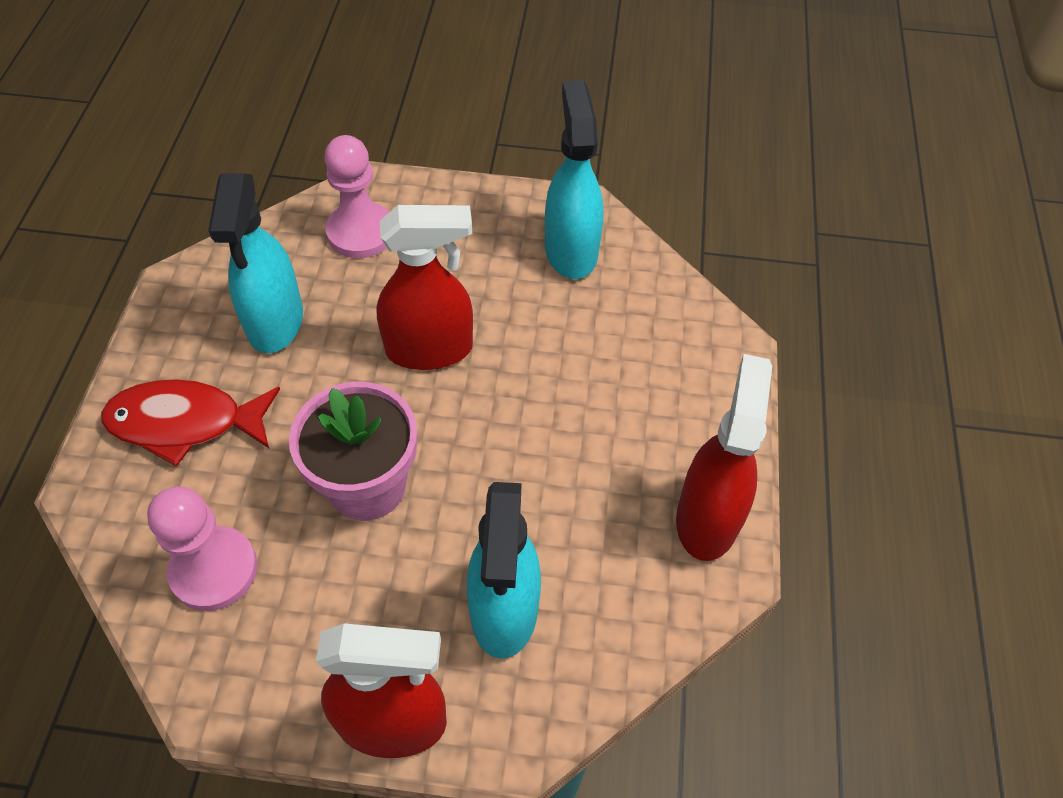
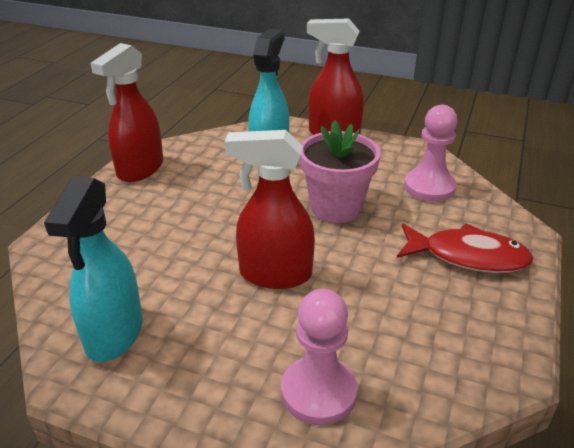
camera: 165 degrees left, 20 degrees down
turquoise spray bottle [208,173,303,353] -> none

